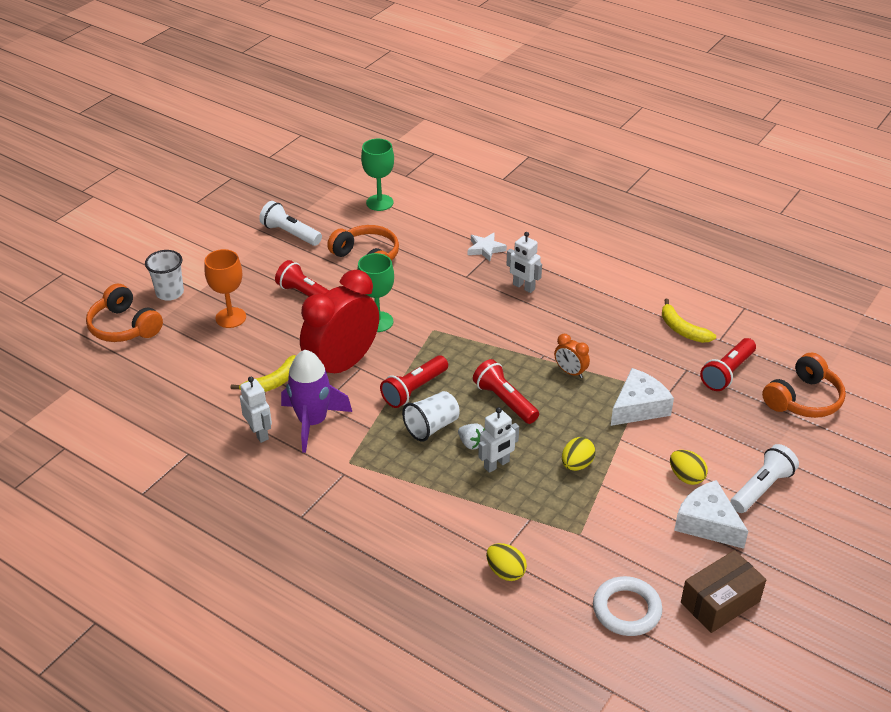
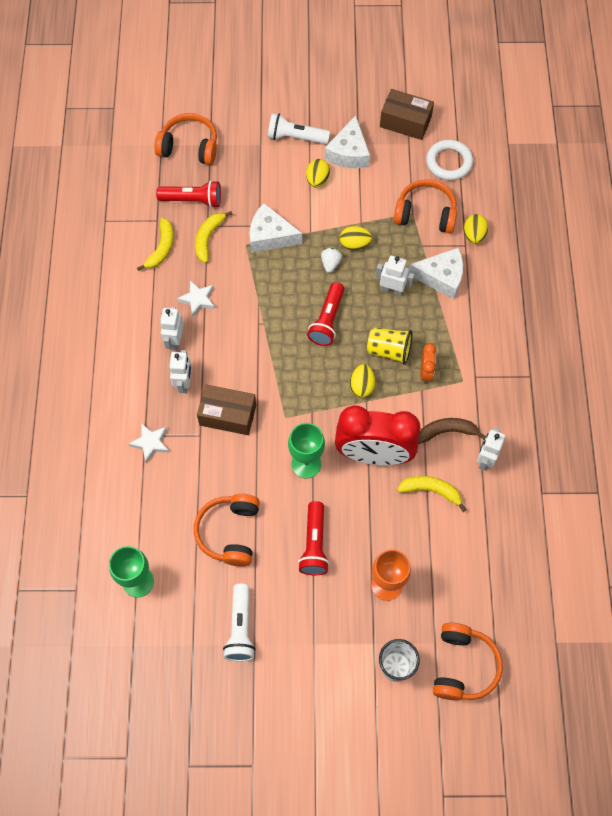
camera: 125 degrees left, 25 degrees up
purple rocket [281,350,352,453] -> brown banana [418,418,486,444]
red flashlight [380,356,448,408] -> yellow egg [350,364,375,398]
white cup [402,391,459,442] -> yellow cup [367,327,412,365]
white strawberry [458,423,485,450] -> white strawberry moved to [321,248,342,273]
orange clock [554,334,590,378] -> orange clock moved to [420,343,436,384]
none -> white robot [160,307,184,351]
none -> white star [177,280,215,317]
none -> yellow banana [195,211,232,263]
none -> brown box [197,384,256,435]
none -> orange headphones [394,179,457,234]
none -> white cheese [408,248,463,299]

